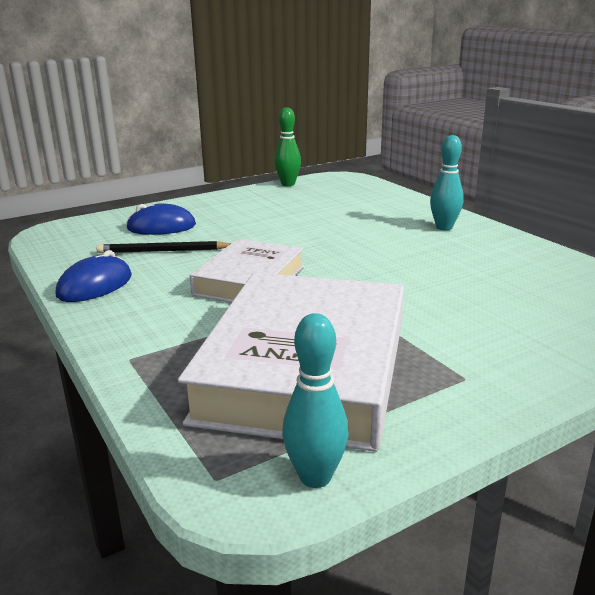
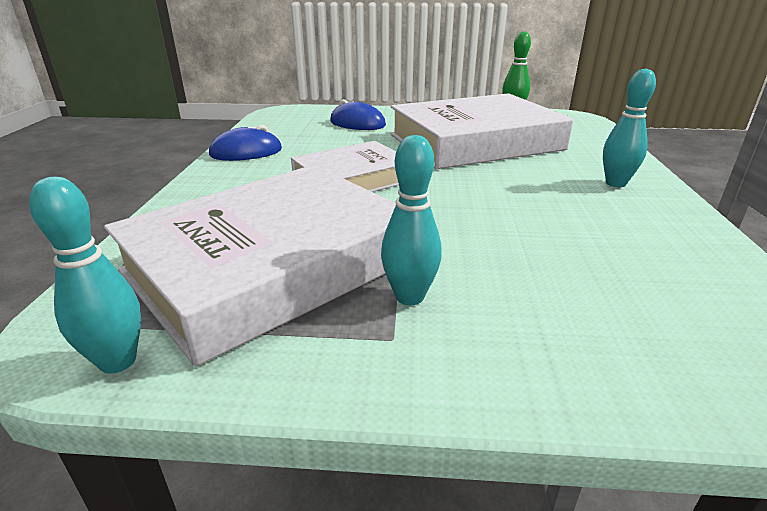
camera: 35 degrees right, 5 degrees up
black pencil [96,241,230,253] -> none
none -> turquoise bowling pin [381,135,442,305]
none -> white book [390,93,574,169]

